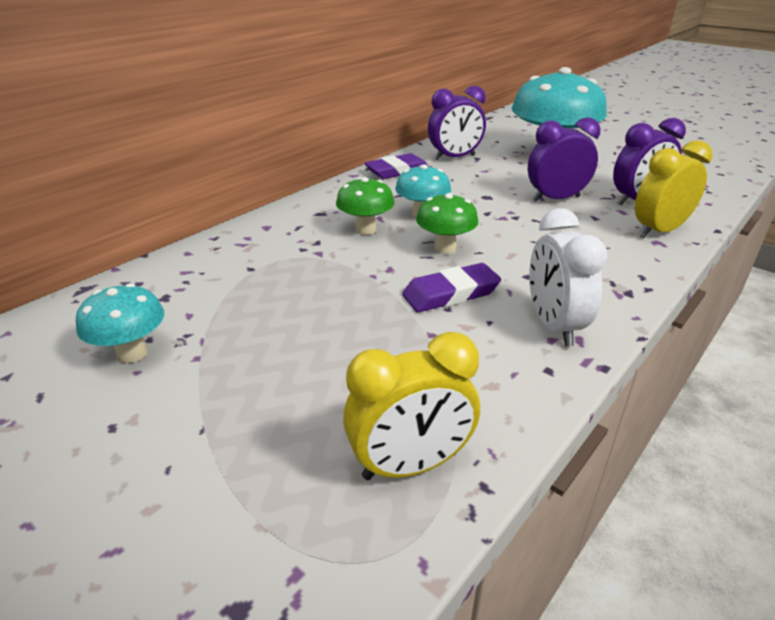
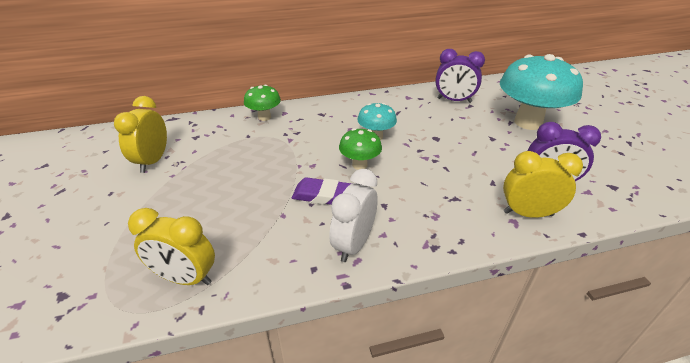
camera: 35 degrees right, 5 degrees up
turquoise mushroom [76,283,164,363] -> yellow clock [114,96,167,173]
green mushroom [336,177,395,235] -> green mushroom moved to [244,85,281,121]
purple eraser [364,153,429,179] -> none
purple clock [528,117,601,202] -> none

